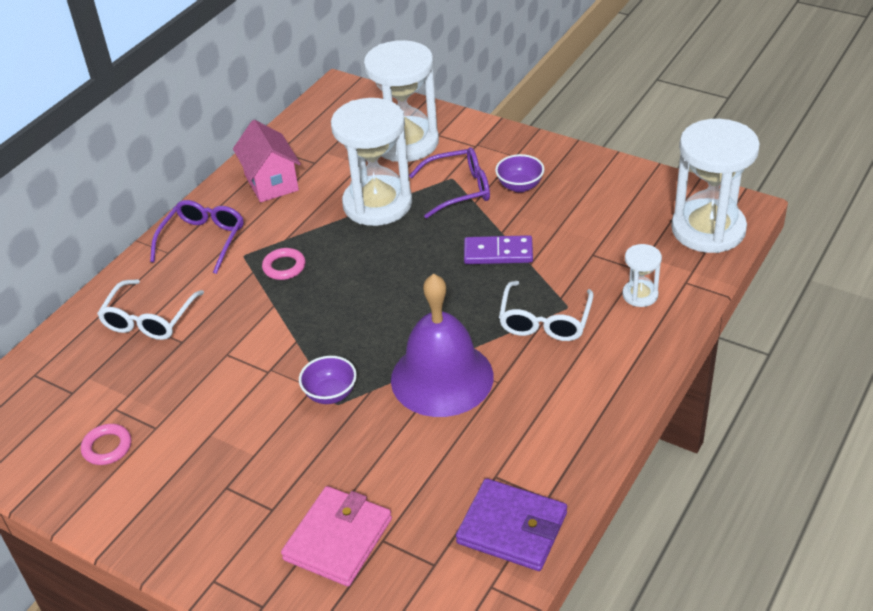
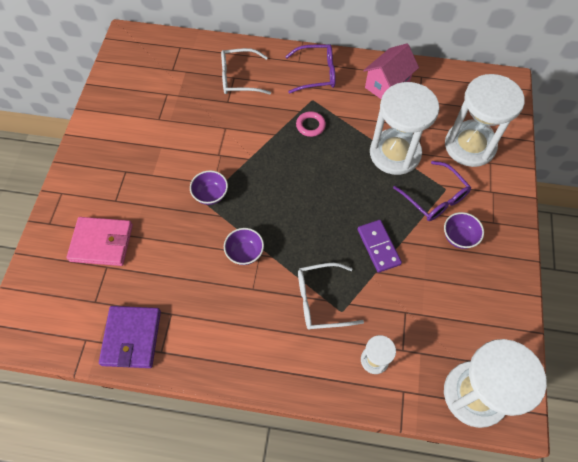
camera: 65 degrees right, 20 degrees up
pink ring [81,424,131,465] -> none
purple bell [391,274,494,417] -> purple bowl [224,228,264,265]

